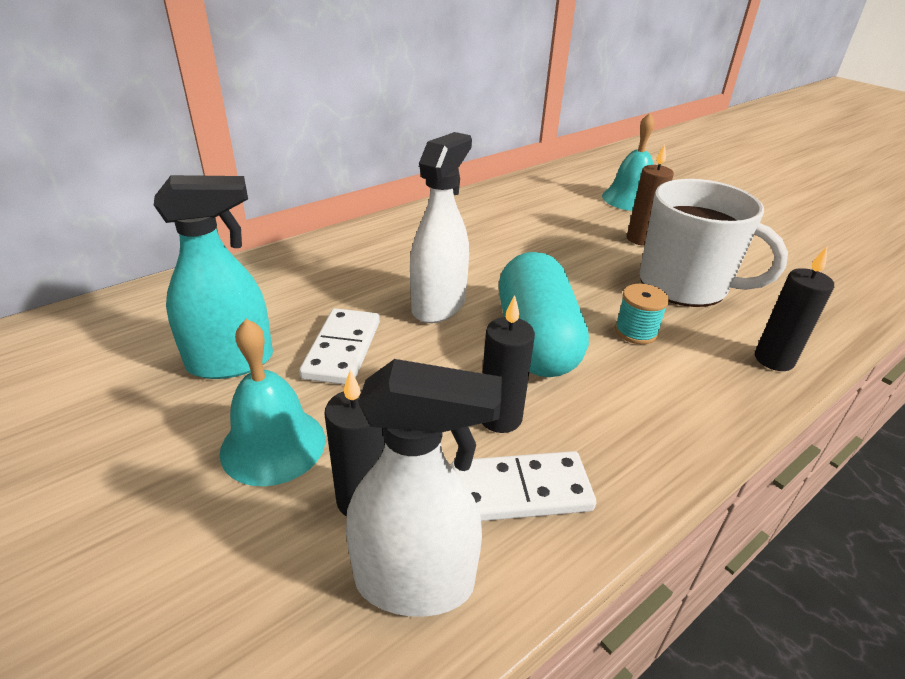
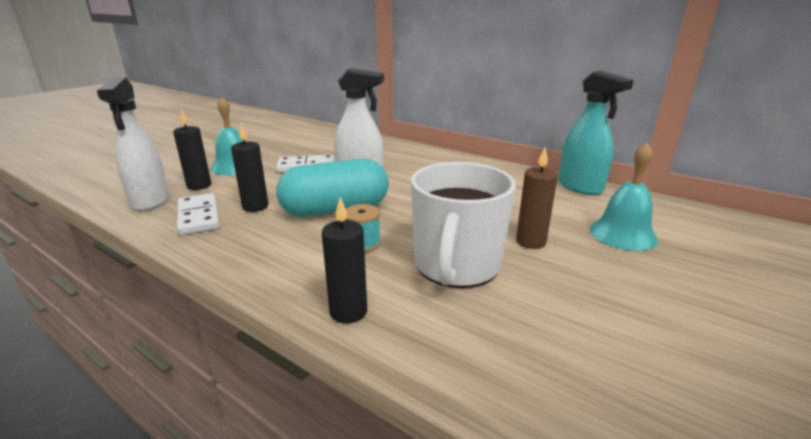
camera: 75 degrees right, 10 degrees down
turquoise spray bottle [154,175,273,379] -> turquoise spray bottle moved to [558,71,634,195]

